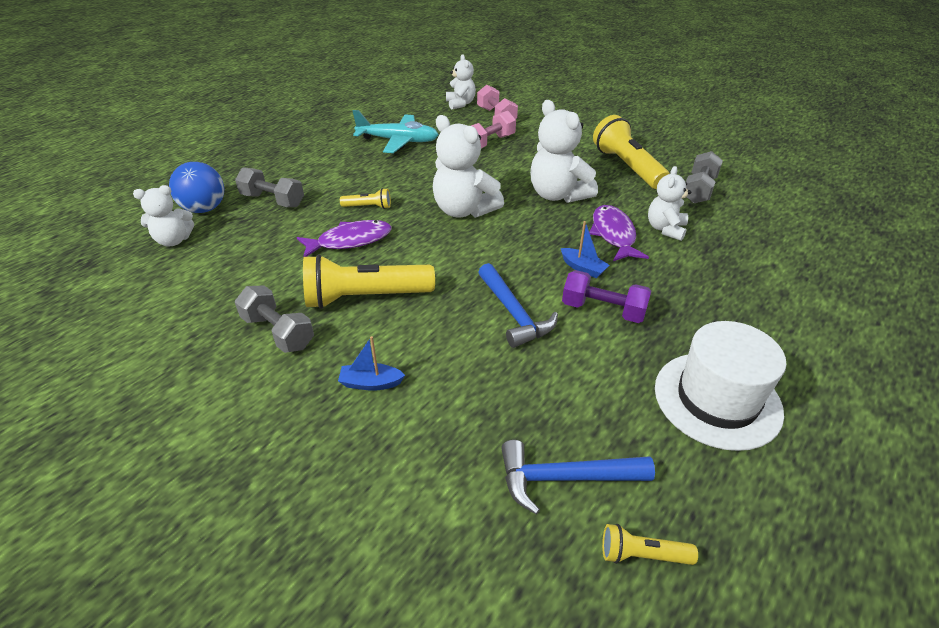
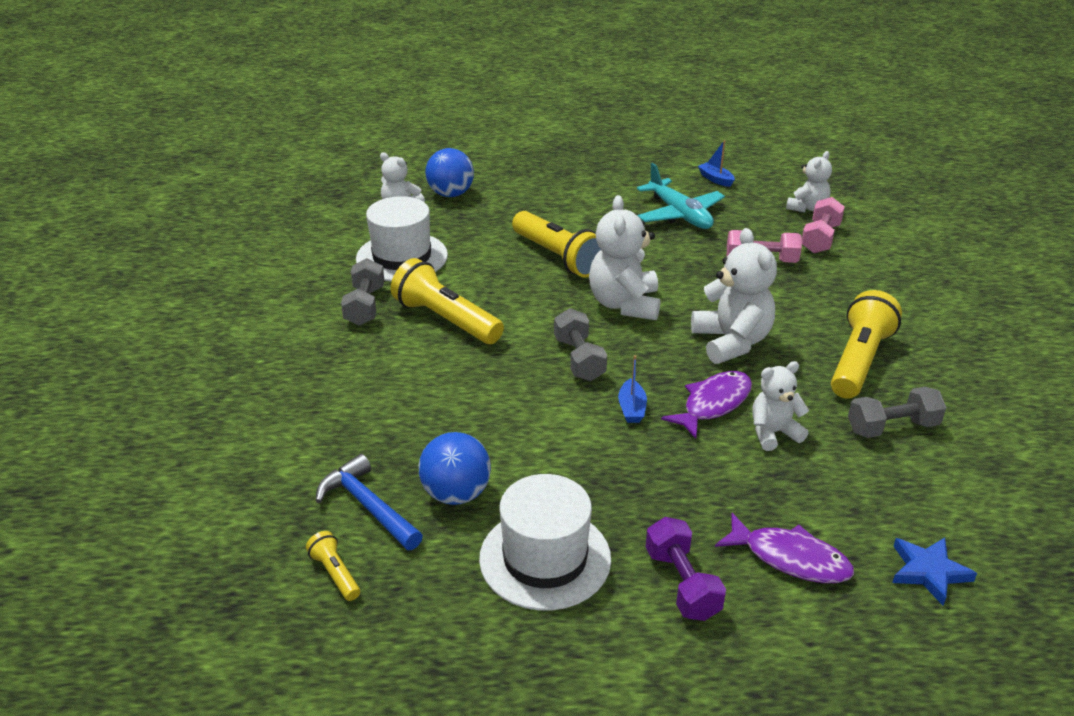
camera: 50 degrees right, 5 degrees down
grey dumbbell [235,167,304,207] -> grey dumbbell moved to [554,308,607,381]
purple fish [297,220,391,258] -> purple fish moved to [715,513,854,583]
blue boat [338,336,405,391] -> blue boat moved to [698,140,735,187]
yellow flashlight [340,188,391,209] -> yellow flashlight [512,211,601,278], size x2.12
blue hammer [478,263,558,348] -> none
white teddy bear [530,100,598,203] -> white teddy bear turned 150 degrees clockwise [691,228,777,364]
purple dumbbell [562,270,651,323] -> purple dumbbell moved to [646,517,726,621]
none -> white hat [356,196,448,281]
none -> blue ball [419,432,491,505]
none -> blue star [892,538,977,606]

